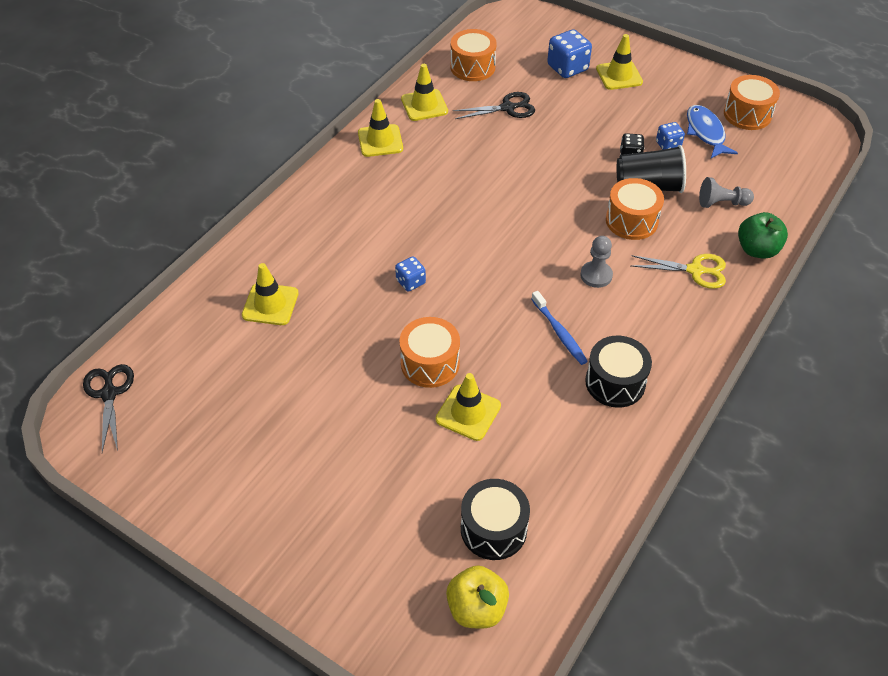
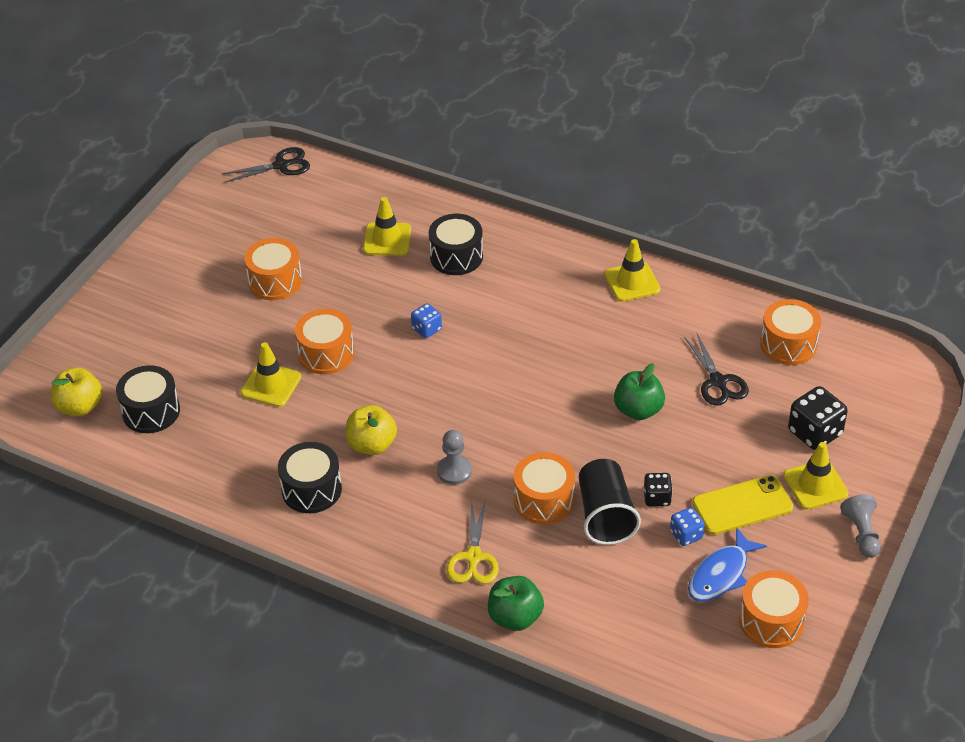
camera: 85 degrees right, 5 degrees down
yellow traffic cone [401,64,448,121] -> none
blue toothbrush [531,291,588,365] -> yellow apple [346,405,397,455]
blue dice [547,29,592,78] -> black dice [788,386,848,450]
blue fish [687,105,738,158] -> blue fish turned 150 degrees clockwise [688,528,767,602]
grey pawn [699,177,754,208] -> grey pawn moved to [840,494,881,558]
none -> orange drum [244,238,302,300]
none -> black drum [429,214,483,275]
none -> green apple [614,363,665,420]
none -> yellow phone [692,475,793,535]

